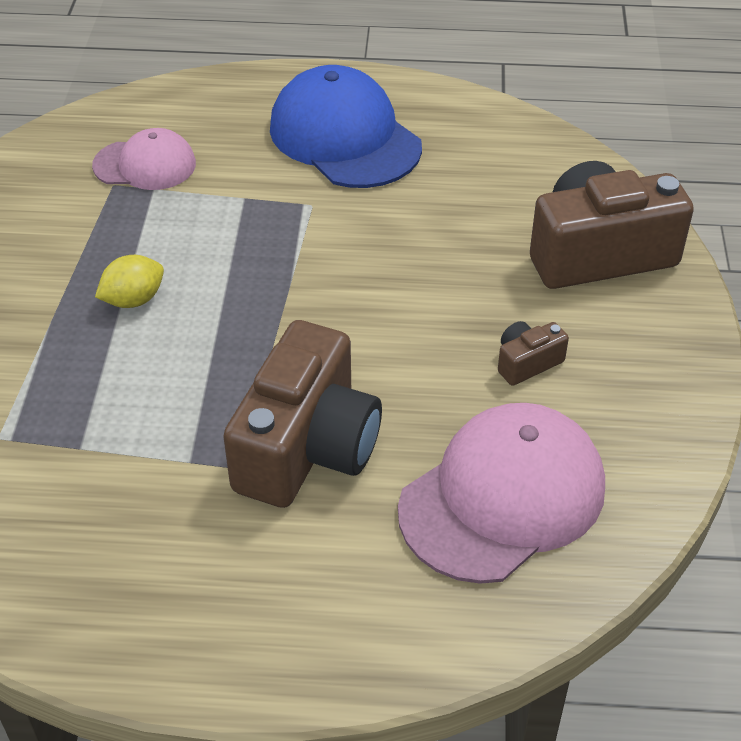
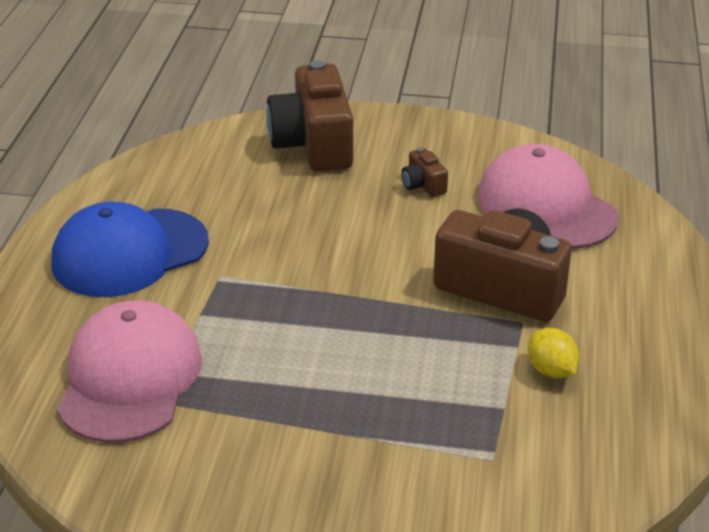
camera: 85 degrees left, 10 degrees down
pink cap [92,128,196,190] -> pink cap [57,300,202,443], size x1.71
yellow lemon [95,255,164,308] -> yellow lemon moved to [528,328,579,378]

